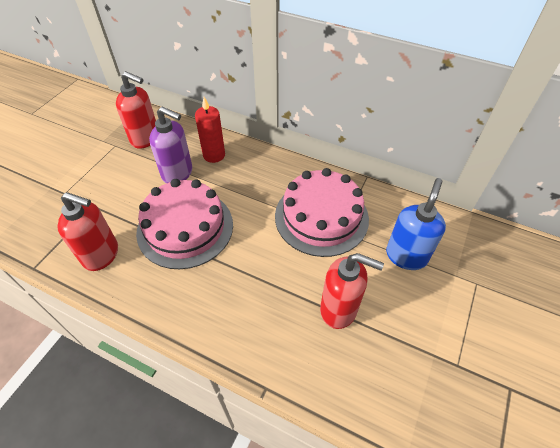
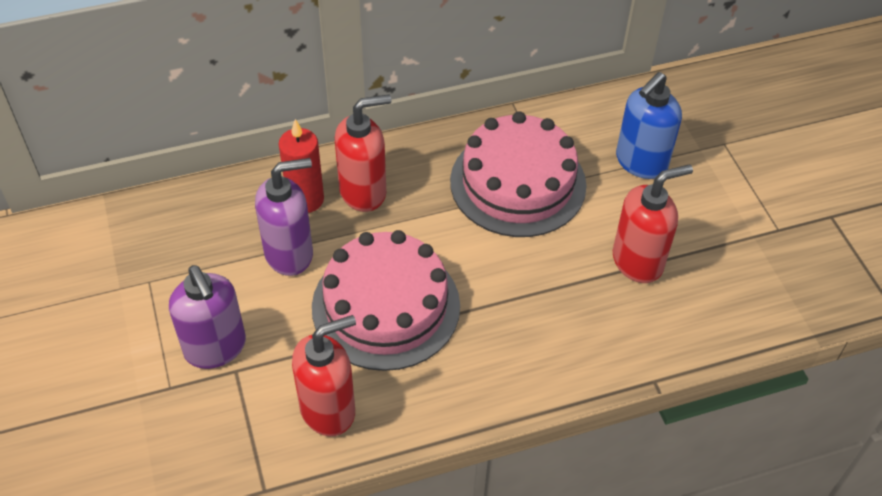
camera: 45 degrees left, 0 degrees up
red soap dispenser [116,71,156,149] -> red soap dispenser moved to [335,94,391,212]
blue soap dispenser [386,178,446,270] -> blue soap dispenser turned 120 degrees counterclockwise [616,72,682,179]
none -> purple soap dispenser [169,265,246,369]

